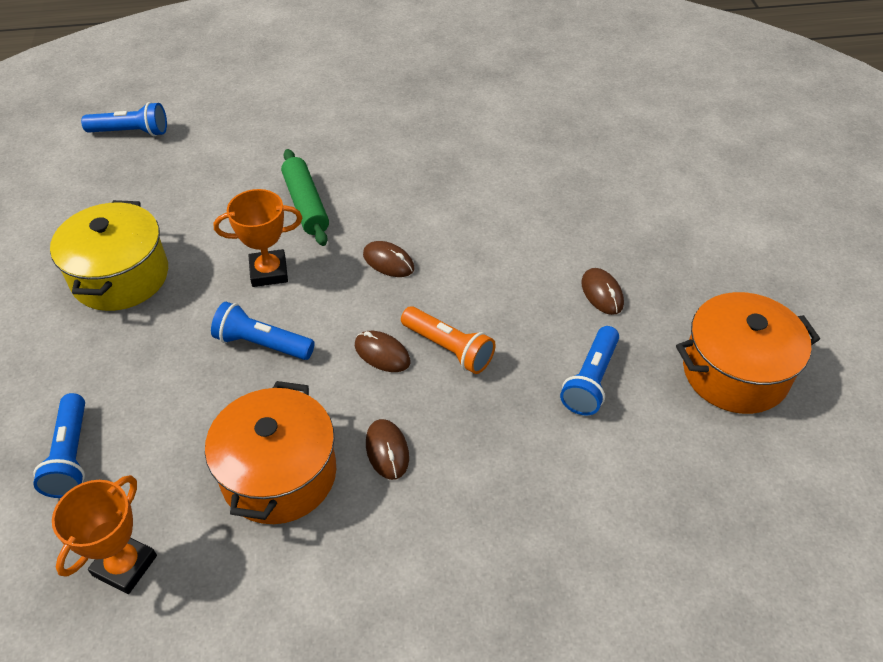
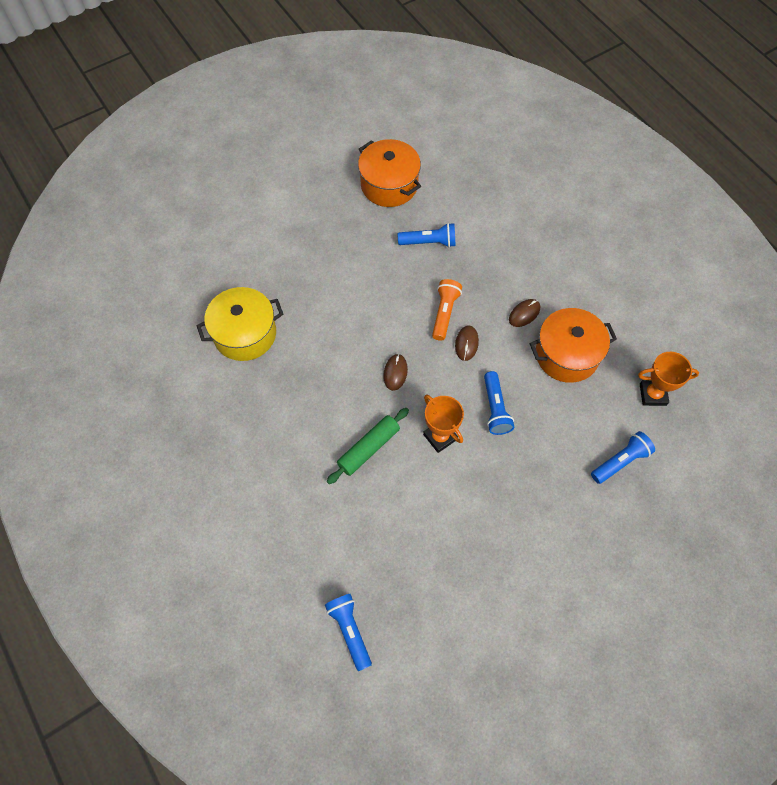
camera: 115 degrees left, 15 degrees up
yellow pot [50,200,168,311] -> yellow pot moved to [197,287,283,361]
brown mouse [582,268,624,315] -> none

